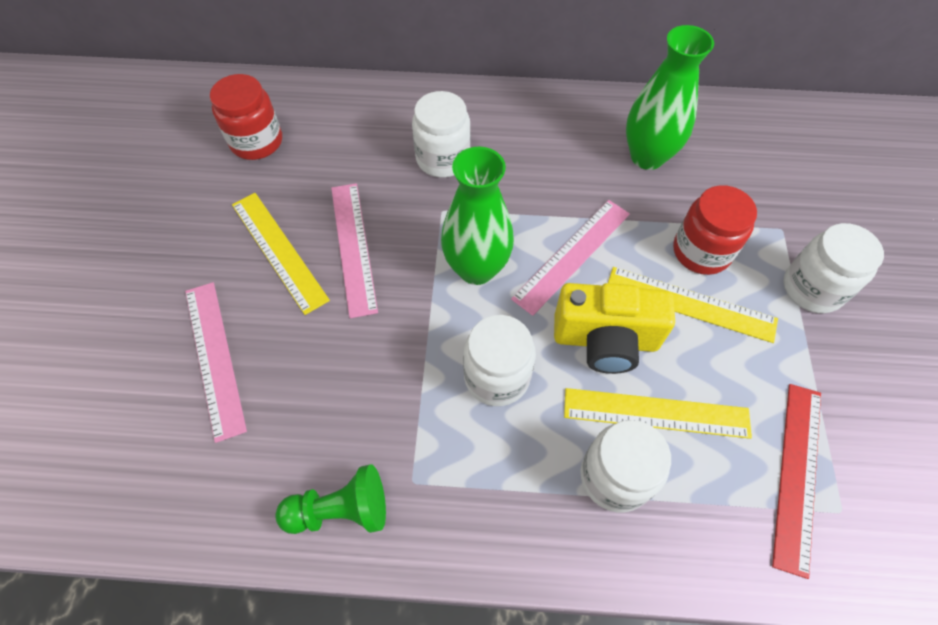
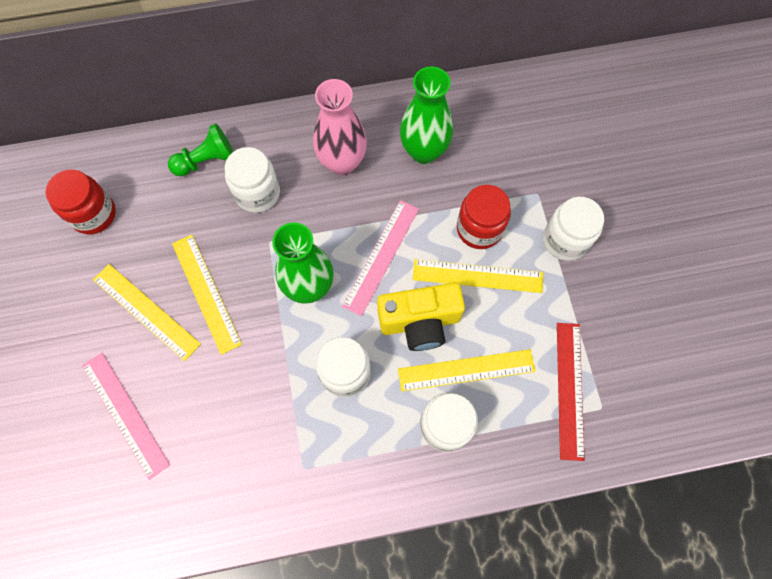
camera: 15 degrees left, 10 degrees up
green pawn [275,464,386,534] -> green pawn moved to [168,123,233,176]
pink ruler [331,183,378,318] -> yellow ruler [172,235,242,355]
none -> pink vase [313,79,367,175]

